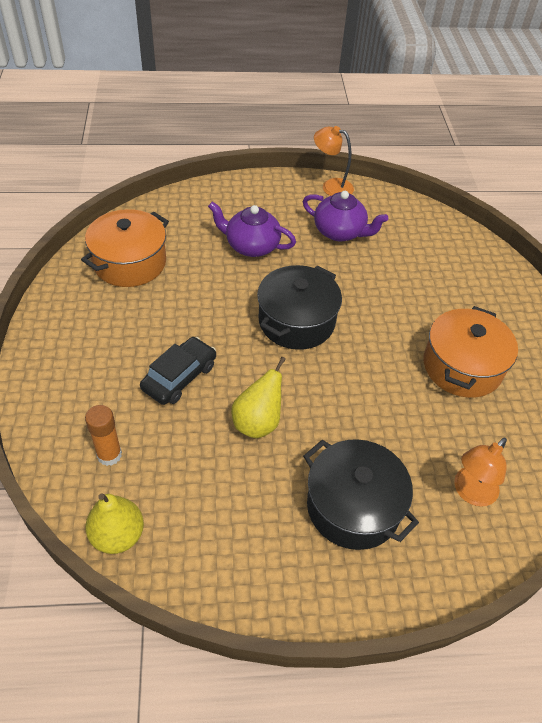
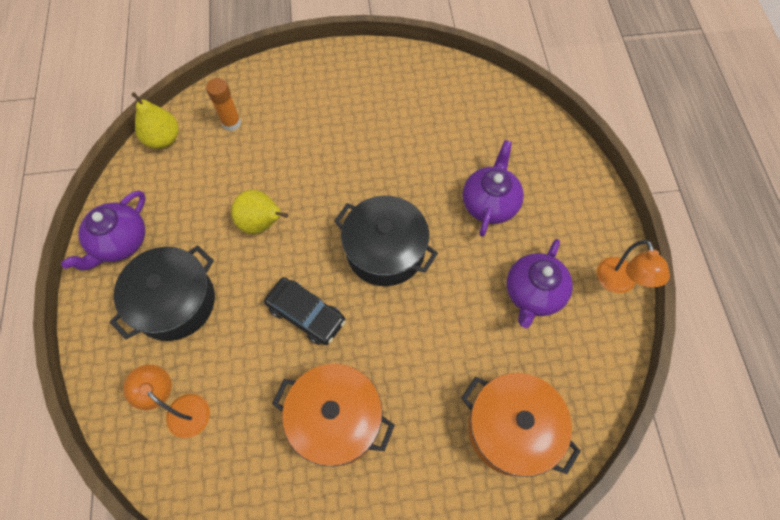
camera: 90 degrees right, 15 degrees up
orange pot [81,209,169,287] -> orange pot moved to [461,373,581,477]
black car [140,337,216,405] -> black car moved to [264,277,346,345]
orange lamp [314,126,354,196] -> orange lamp turned 150 degrees clockwise [597,240,670,293]
none -> purple teapot [61,190,145,271]

